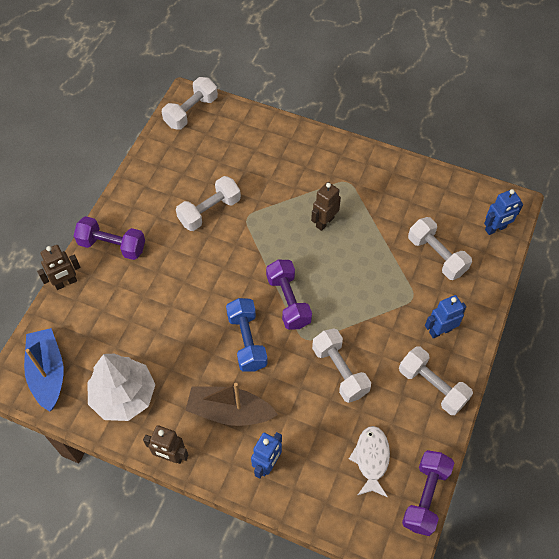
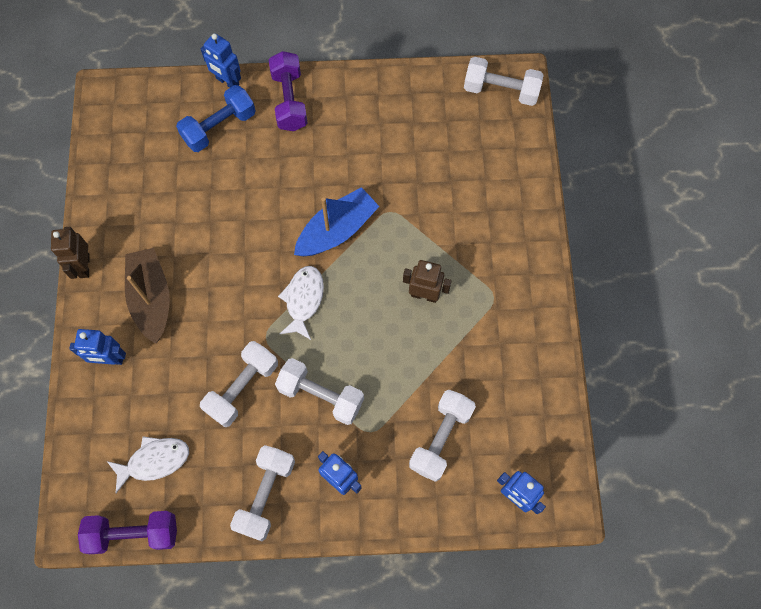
camera: 65 degrees right, 10 degrees up
blue boat [24,328,64,412] -> blue boat moved to [294,187,380,256]
brown robot [37,245,81,290] -> blue robot [201,33,241,88]
white tree [87,353,155,421] -> none
white dumbbell [176,176,241,231] -> white dumbbell moved to [275,358,364,425]
blue dumbbell [226,298,268,372] -> blue dumbbell moved to [176,85,256,152]
purple dumbbell [266,260,312,330] -> white fish [278,266,324,340]

